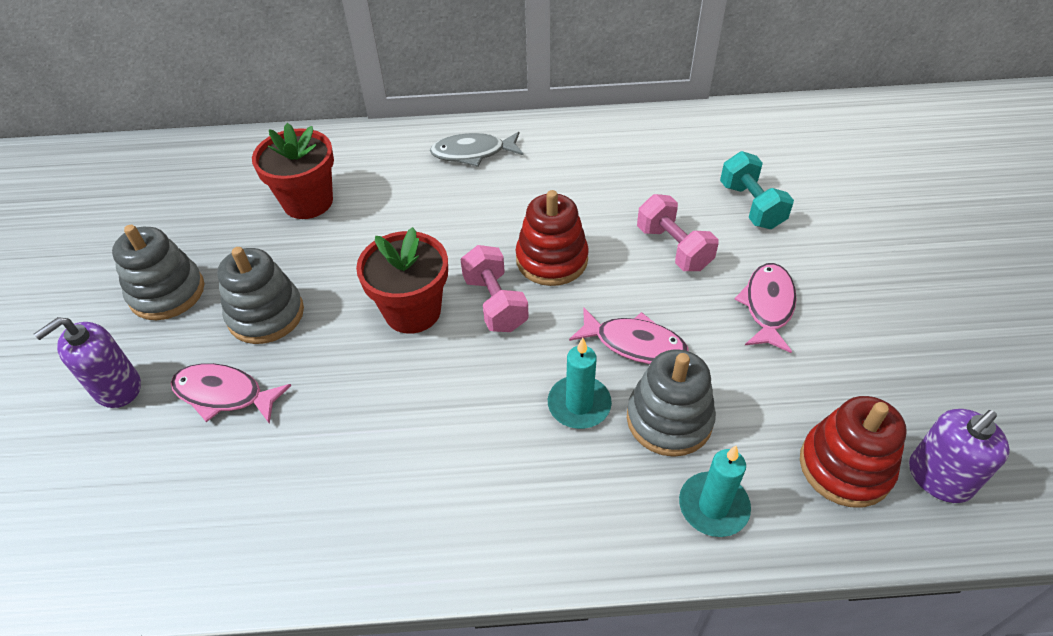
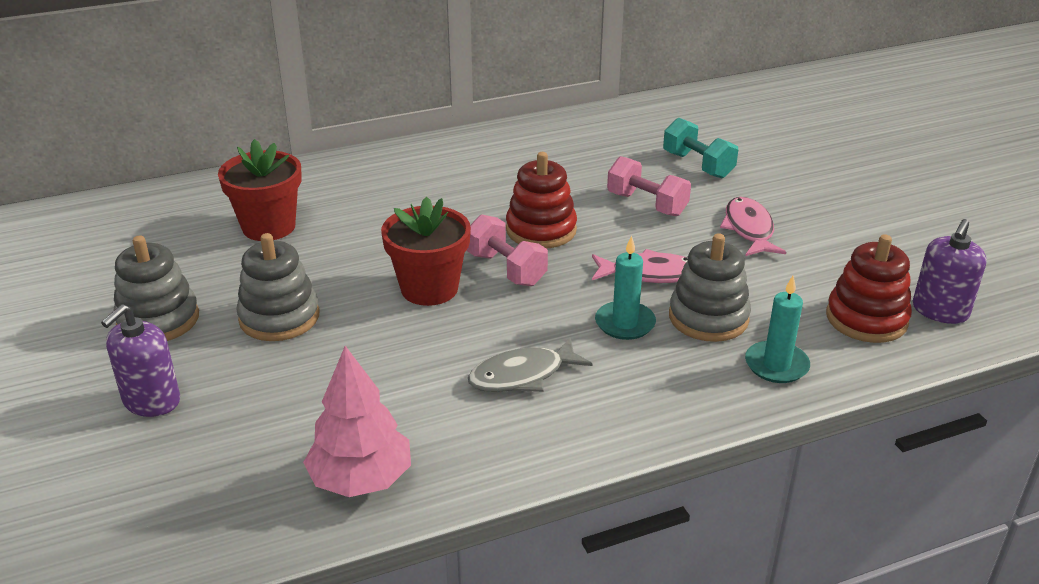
camera: 20 degrees left, 15 degrees down
pink fish [171,363,291,424] -> none
grey fish [430,132,523,167] -> grey fish moved to [468,337,593,392]
none -> pink tree [303,346,411,497]

